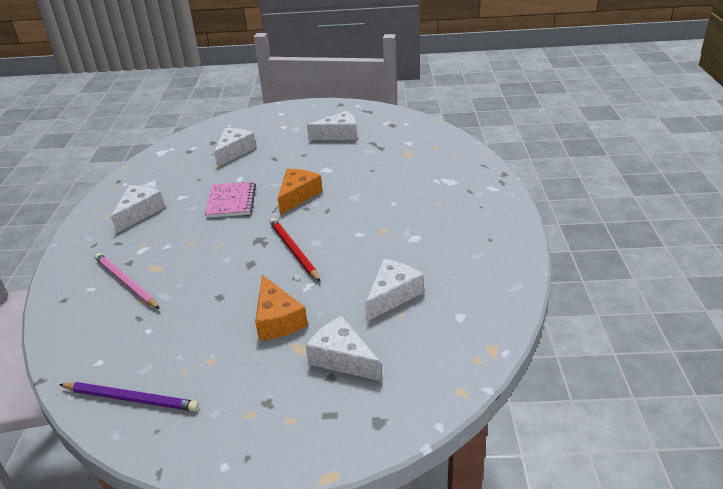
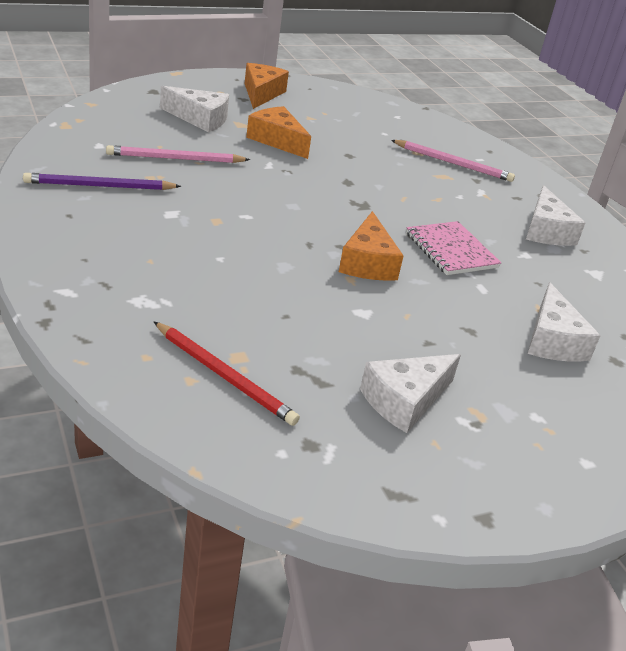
camera: 150 degrees right, 0 degrees up
purple pencil [59,382,199,411] -> purple pencil moved to [23,173,181,190]
red pencil [270,218,320,282] -> red pencil moved to [154,322,300,426]
white cheese [365,259,423,322] -> pink pencil [106,145,250,163]
none -> orange cheese [244,63,289,109]

